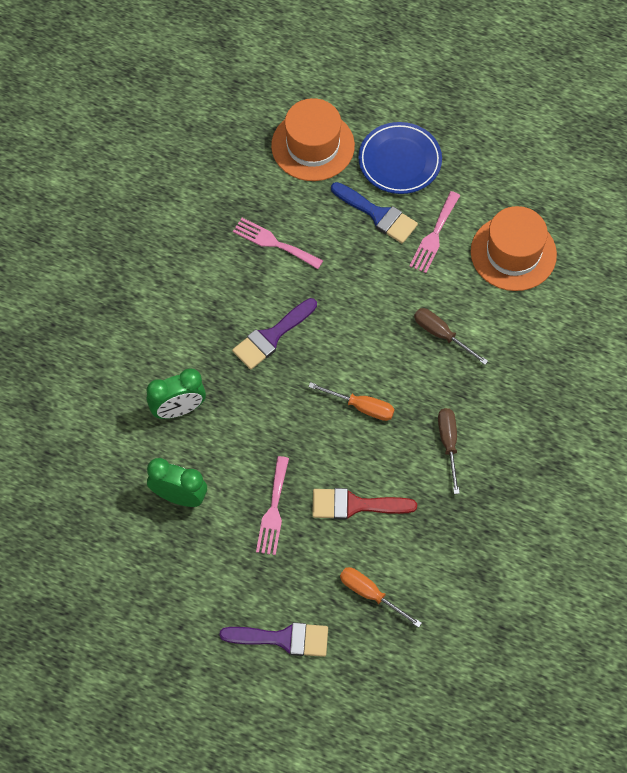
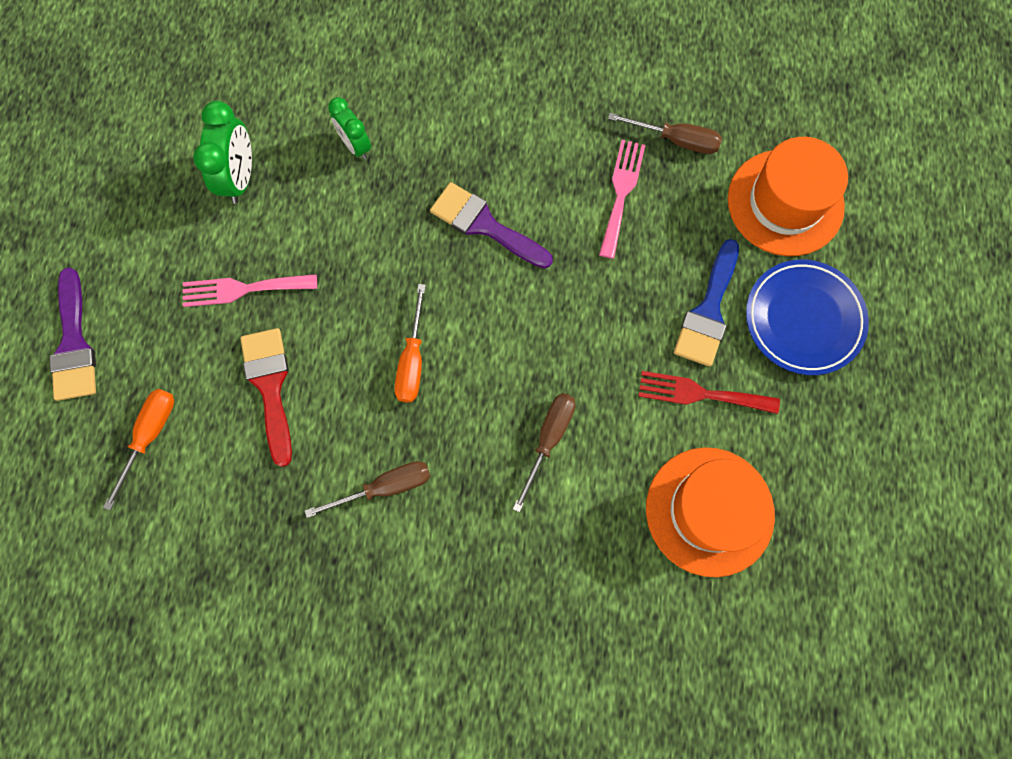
camera: 75 degrees right, 10 degrees up
green clock [146,368,206,419] -> green clock [328,97,371,160], size x0.66
pink fork [409,191,460,273] -> red fork [638,371,780,414]
none -> brown screwdriver [608,113,722,154]

